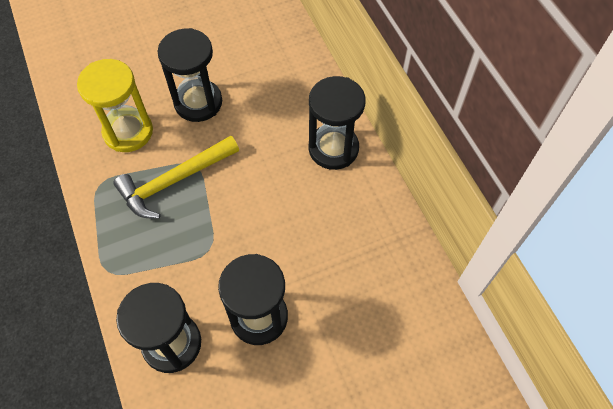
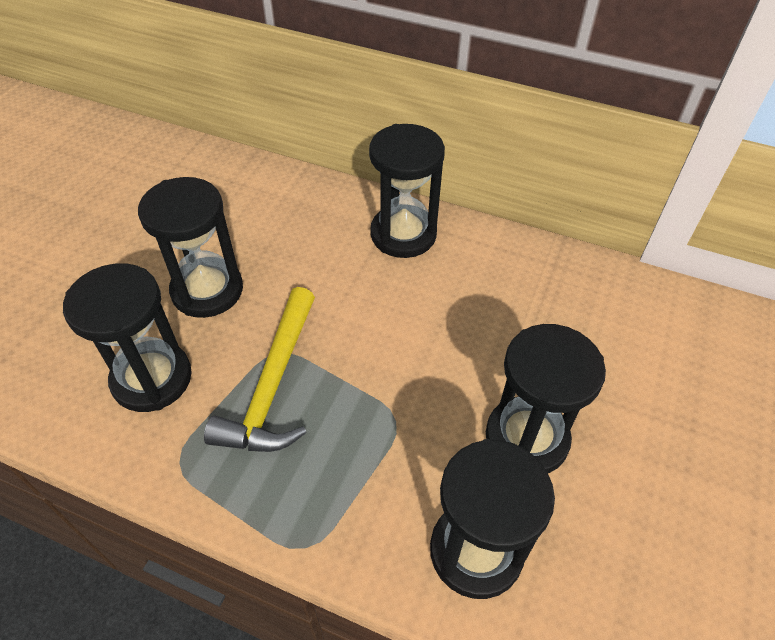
camera: 45 degrees left, 10 degrees down
yellow hourglass [77,59,153,152] -> black hourglass [63,263,192,412]

